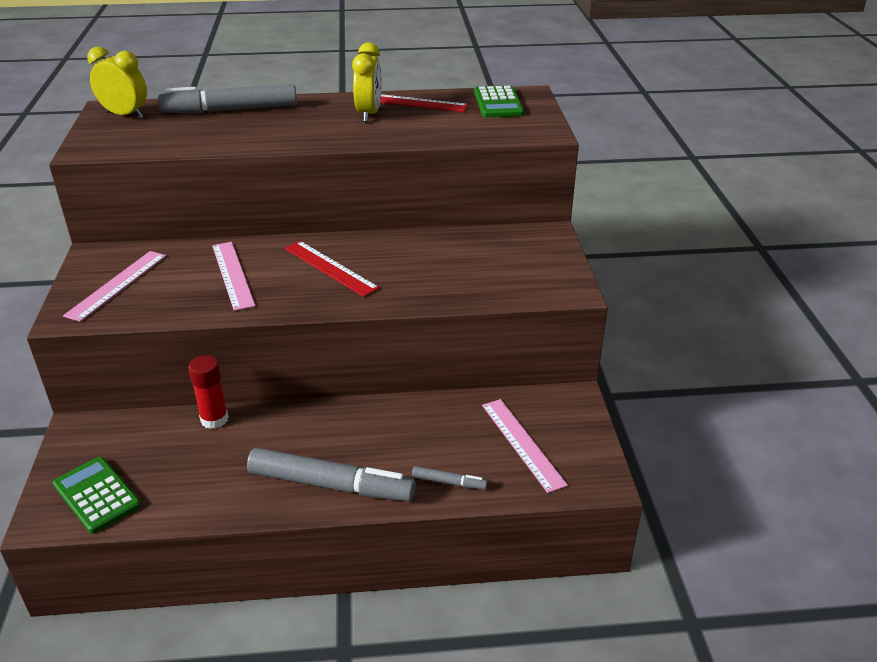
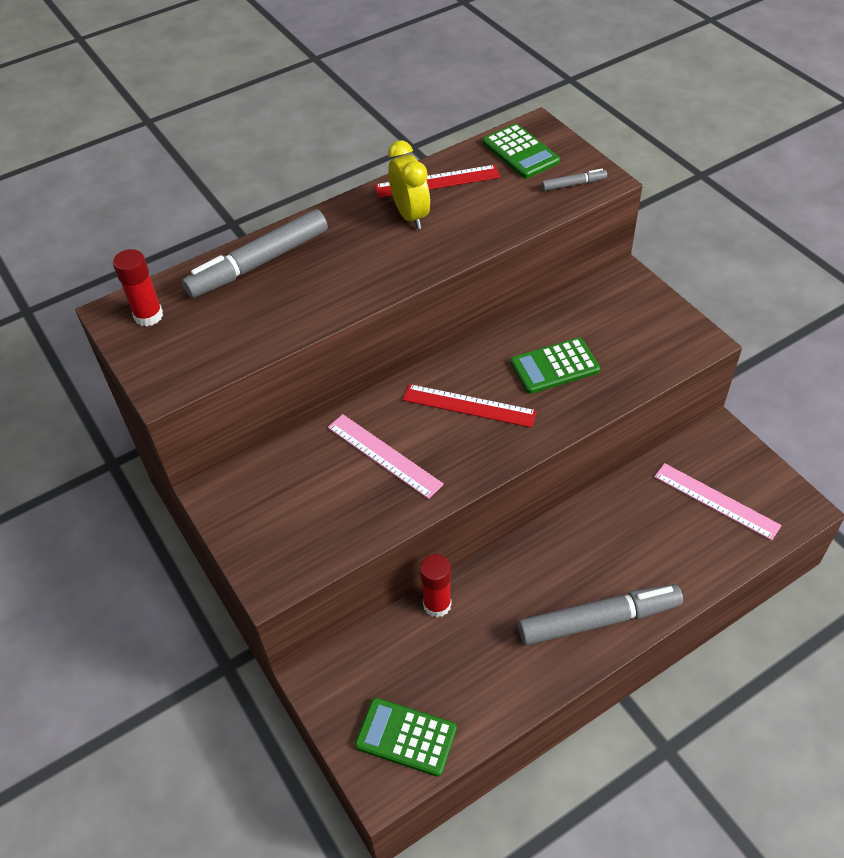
camera: 25 degrees left, 15 degrees up
pink ruler [63,251,166,322] -> none
yellow clock [87,47,147,118] -> red glue stick [113,249,163,327]
grey marker [412,466,488,490] -> grey marker moved to [541,169,607,191]
none -> green calculator [511,338,600,394]

